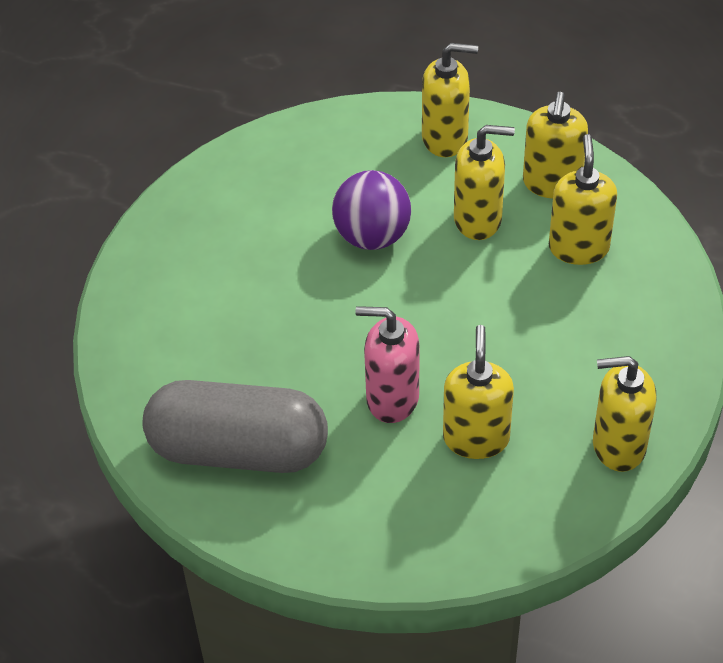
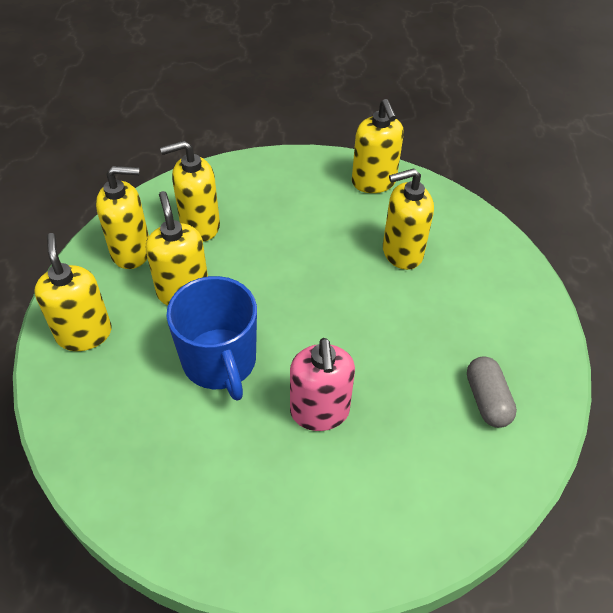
camera: 110 degrees left, 0 degrees up
grey capsule [143,380,328,473] -> grey capsule [467,356,517,428], size x0.47
purple ball [332,170,411,250] -> blue mug [166,276,257,401]
pink soap dispenser [355,306,419,423] -> pink soap dispenser moved to [290,338,355,431]

